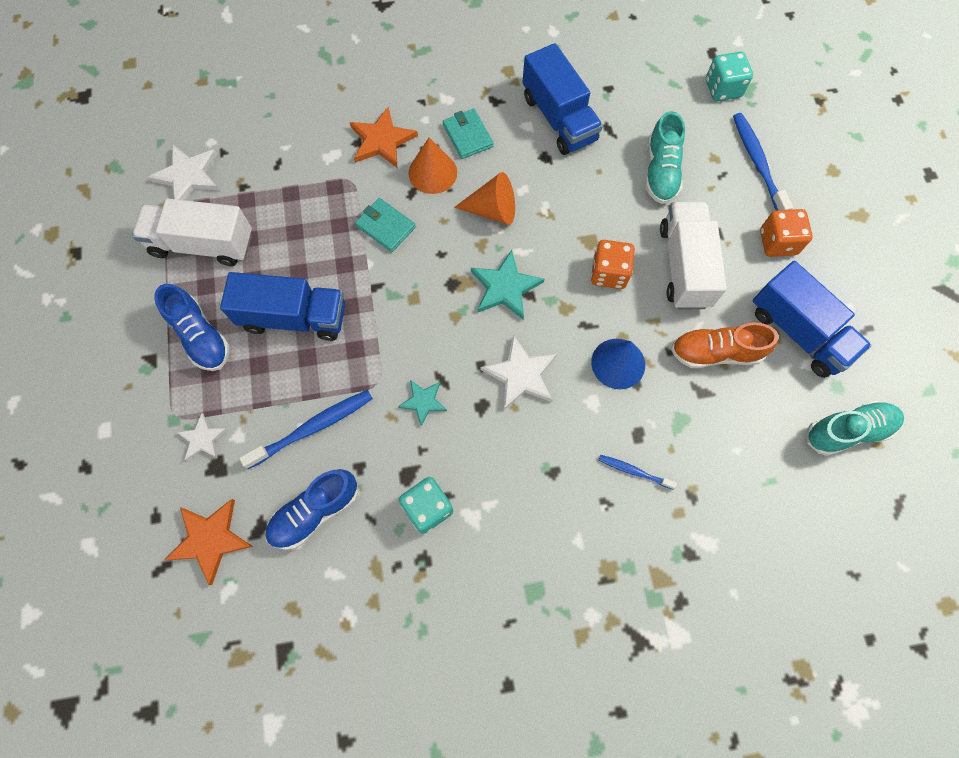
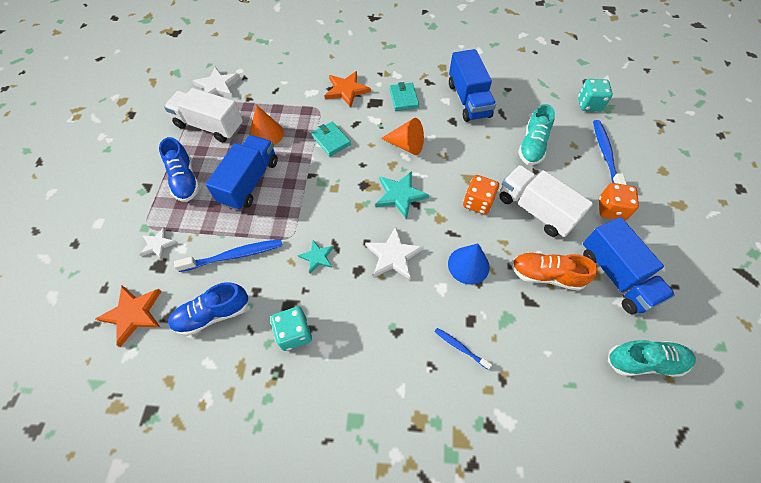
camera: 15 degrees right, 10 degrees down
blue truck [220,272,345,341] -> blue truck turned 90 degrees counterclockwise [206,135,278,211]
orange cone [408,137,457,194] -> orange cone moved to [249,105,284,145]
white truck [660,202,727,309] -> white truck turned 60 degrees counterclockwise [499,165,593,237]

